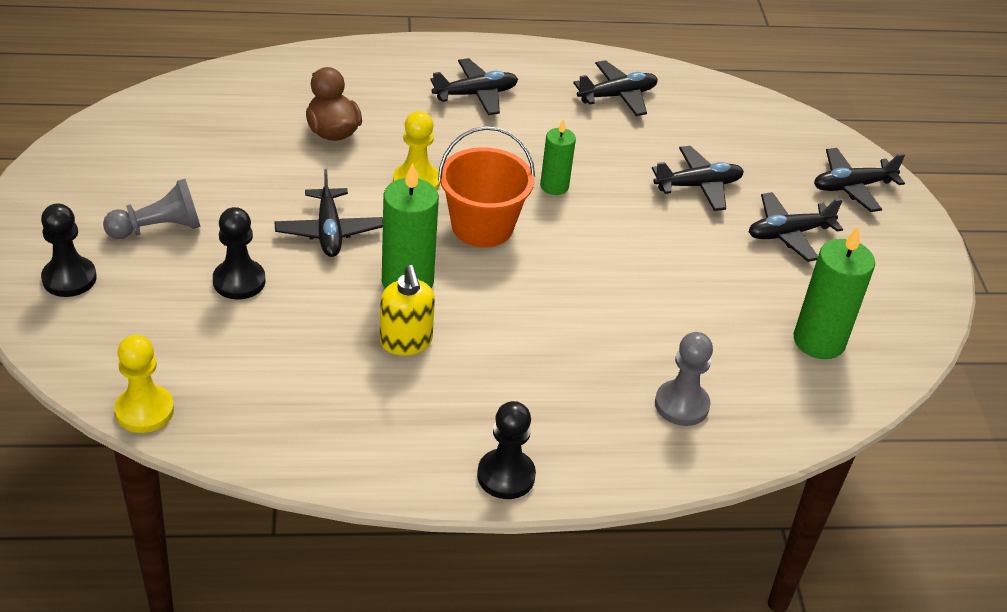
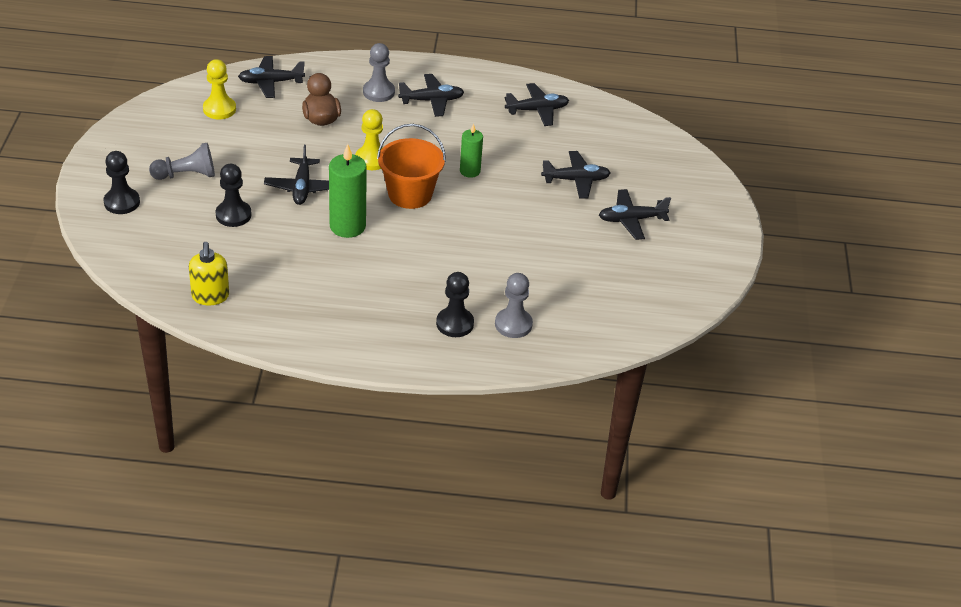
camera: 10 degrees right, 0 degrees up
yellow pawn [115,335,174,433] -> yellow pawn moved to [203,59,236,119]
yellow soap dispenser [380,265,435,356] -> yellow soap dispenser moved to [189,242,229,305]
black pawn [477,401,536,499] -> black pawn moved to [436,272,474,337]
green candle [793,227,875,359] -> none
black plane [814,148,905,212] -> black plane moved to [238,56,305,98]
none -> grey pawn [363,43,395,102]

